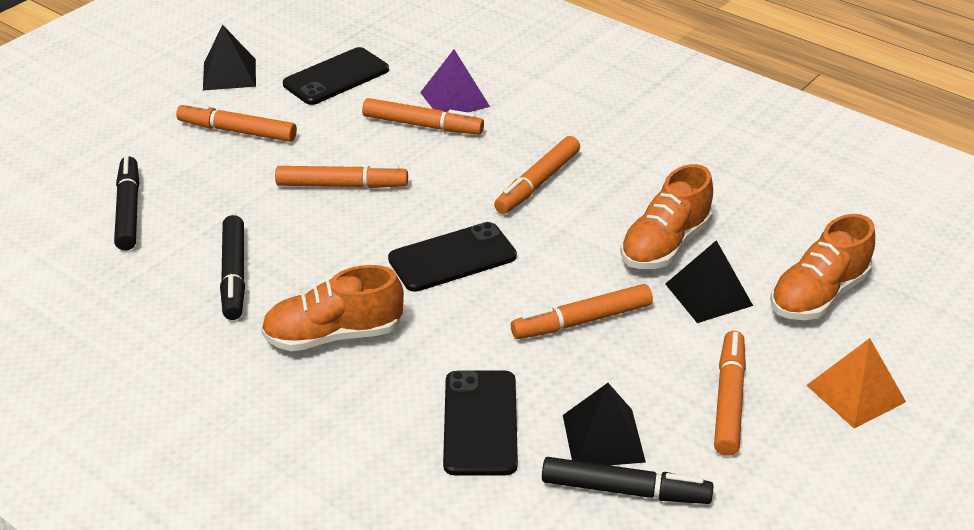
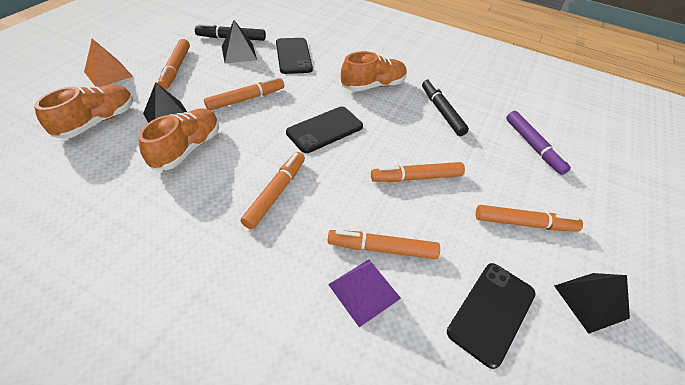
camera: 165 degrees right, 10 degrees up
black marker [114,156,139,250] -> purple marker [506,111,571,175]

